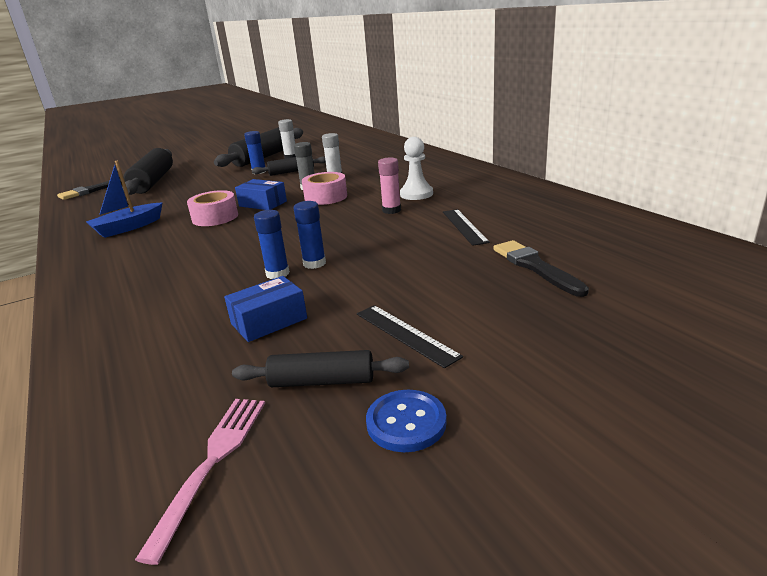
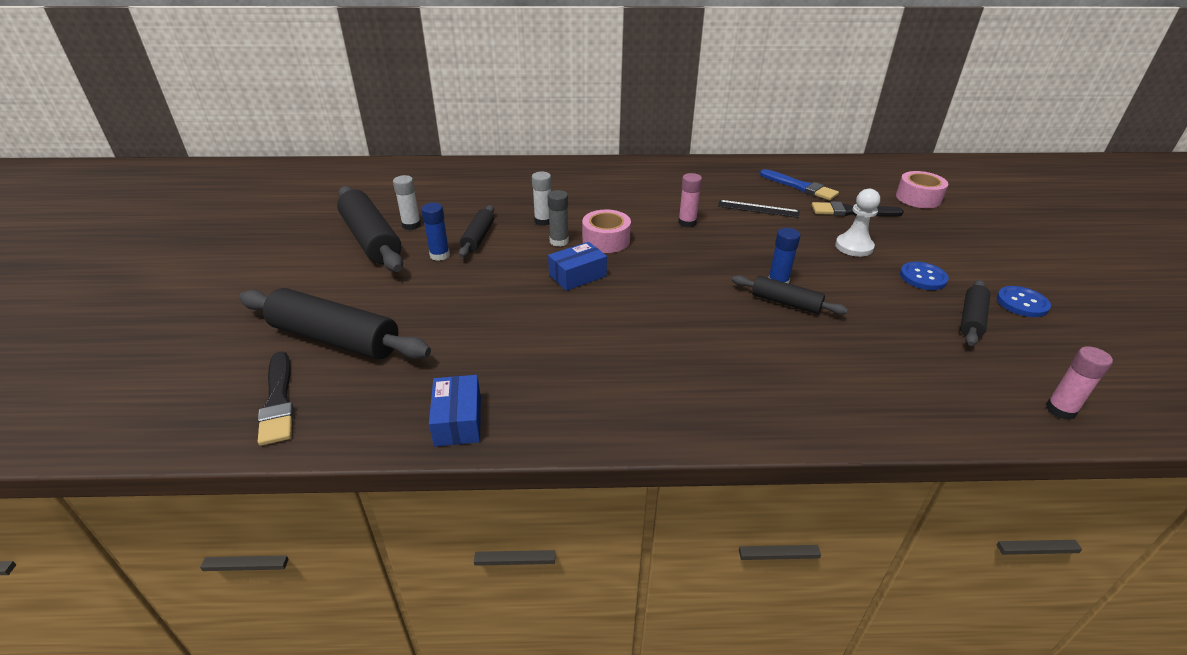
camera: 65 degrees left, 10 degrees up
blue boat [86,161,163,238] -> none
pink fork [135,399,265,565] -> none
pink tape [187,190,238,226] -> pink tape moved to [896,171,948,208]
blue box [224,276,307,342] -> blue box moved to [429,375,481,446]
blue glue stick [254,210,290,279] -> black rolling pin [732,275,848,315]
black ruler [357,305,463,368] -> blue button [900,262,949,290]
white pawn [400,137,433,200] -> white pawn moved to [835,189,880,257]
none -> blue brush [760,169,839,200]
none -> pink glue stick [1046,346,1113,420]

